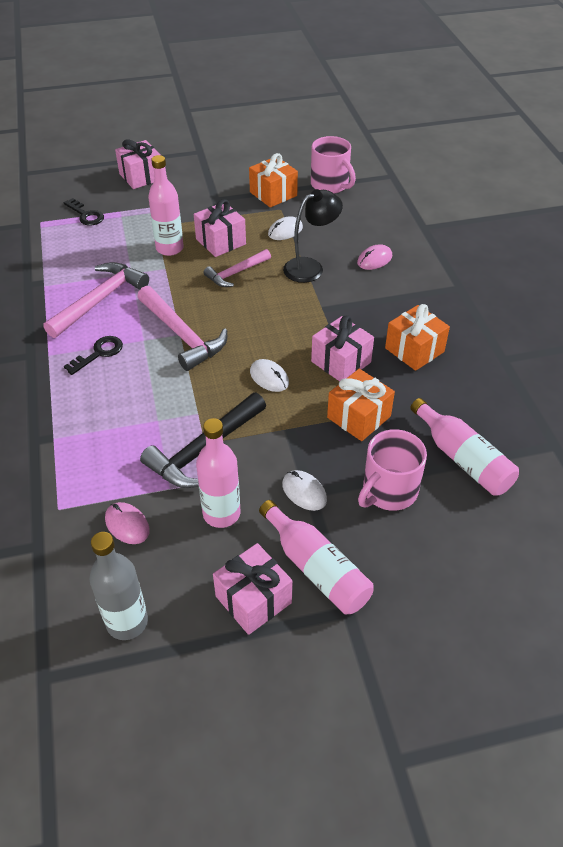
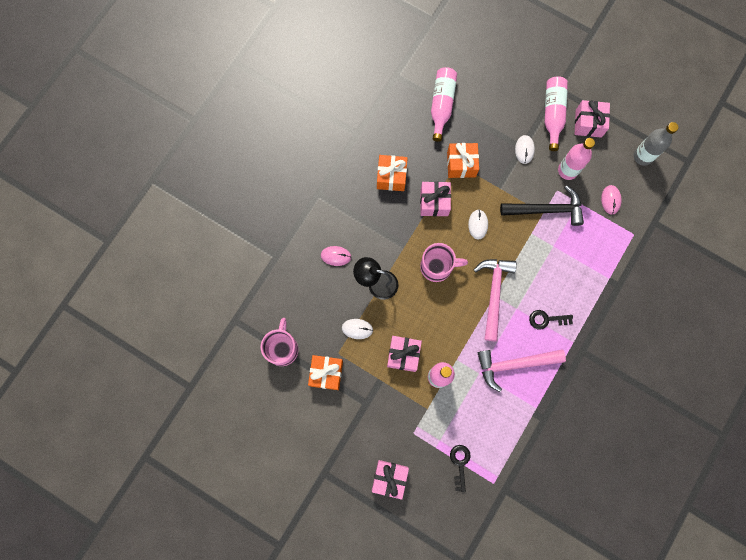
camera: 135 degrees left, 30 degrees up
pink hammer [204,249,271,287] -> none
pink mug [358,429,427,511] -> pink mug moved to [420,243,468,282]

